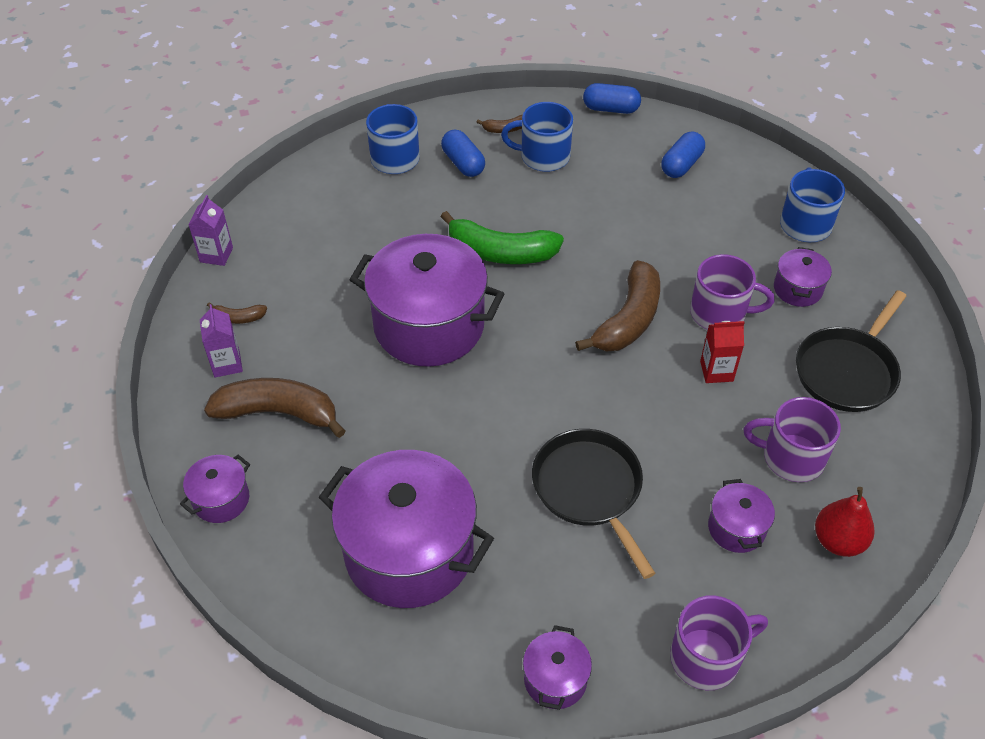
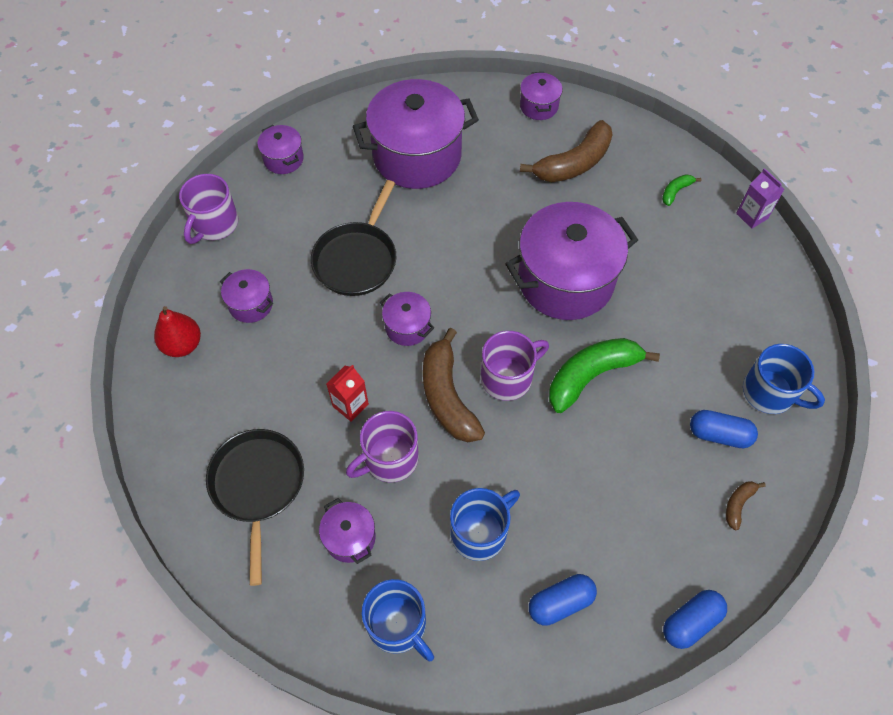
camera: 135 degrees right, 10 degrees up
purple carton [200,304,243,377] -> none
brown banana [207,302,267,324] -> green banana [662,174,702,206]
blue mug [501,102,573,172] -> blue mug moved to [450,488,520,561]
black pan [532,429,656,579] -> black pan turned 90 degrees clockwise [311,180,396,296]
blue capsule [661,132,705,178] -> blue capsule turned 75 degrees clockwise [529,574,597,626]
purple mug [743,397,841,482] -> purple mug moved to [481,331,549,401]
none -> purple pot [380,292,434,346]

